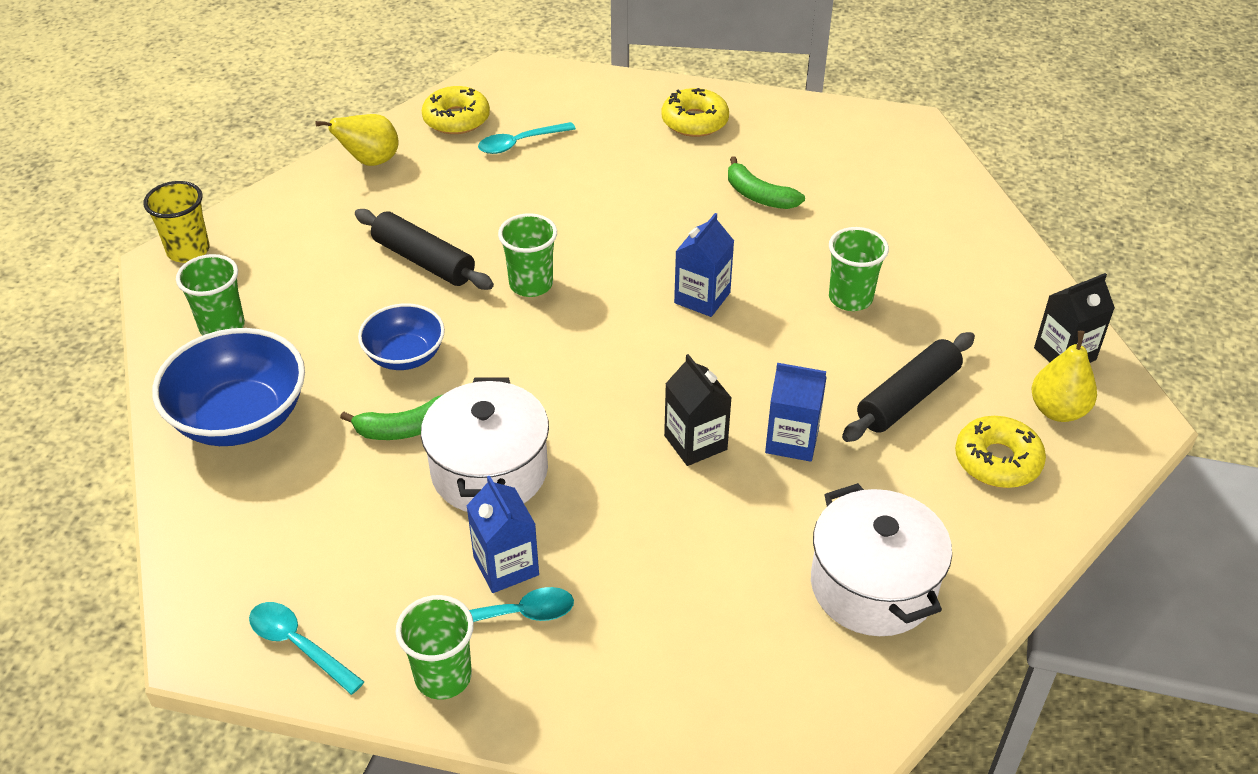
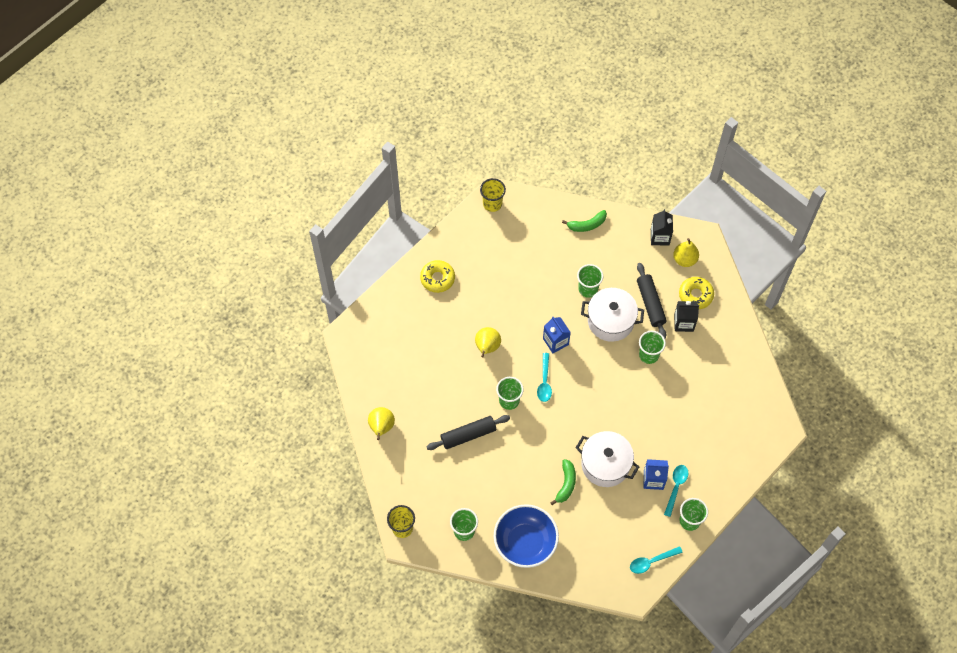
camera: 60 degrees left, 20 degrees up
blue bowl [358,303,445,370] -> none
yellow donut [422,86,490,134] -> none
turquoise spoon [478,122,576,154] -> turquoise spoon moved to [537,353,552,402]
black carton [664,354,732,466] -> black carton moved to [674,301,699,332]
green banana [728,156,805,209] -> green banana moved to [562,210,607,232]
blue carton [765,363,827,462] -> green cup [639,331,666,364]
white pot [811,483,952,636] -> white pot moved to [581,288,644,342]
none -> yellow pear [475,327,501,357]
none -> yellow cup [480,178,506,212]

